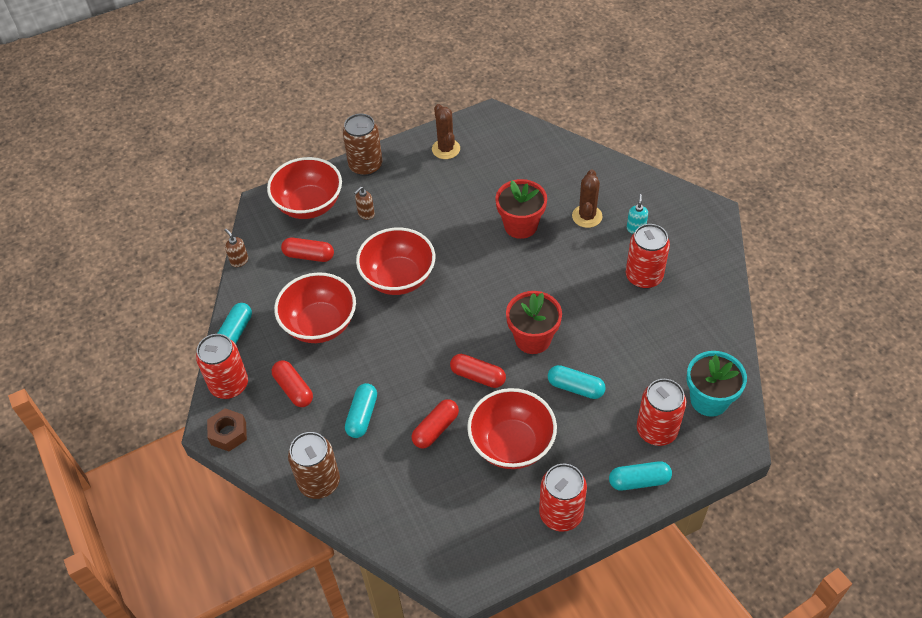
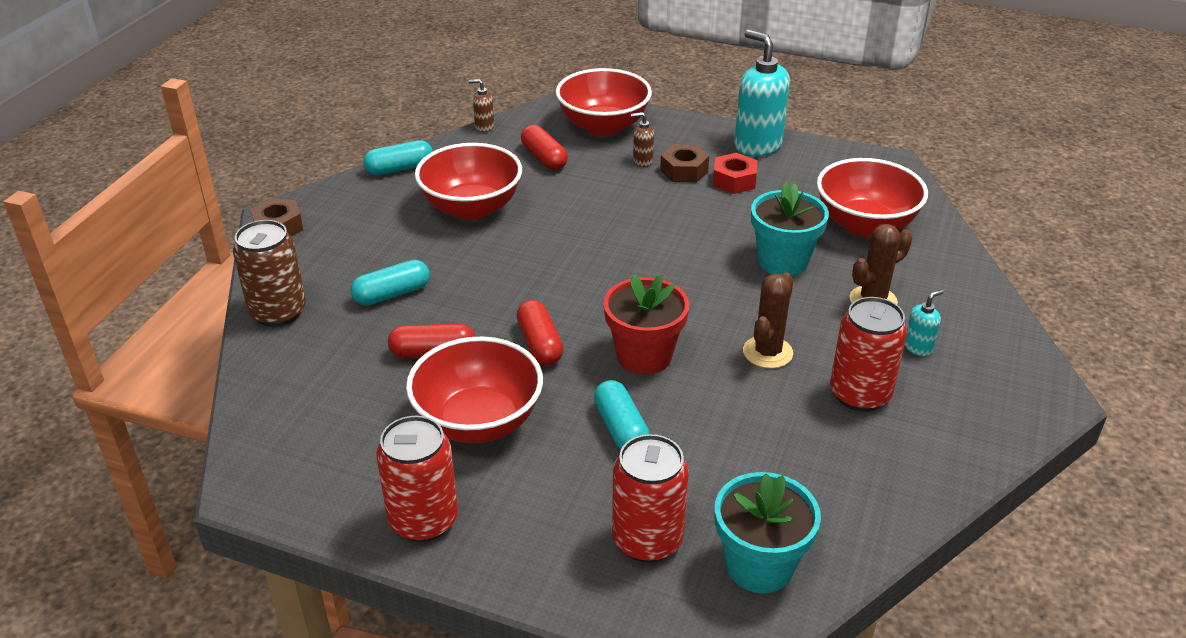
camera: 45 degrees right, 15 degrees down
red can [196,334,248,399] -> none
brown soap dispenser [224,229,248,267] -> brown soap dispenser turned 90 degrees counterclockwise [469,79,494,132]
red capsule [272,360,313,407] -> none
brown can [342,114,382,176] -> none
red bowl [356,227,435,295] -> red bowl moved to [817,158,928,237]
brown cactus [432,104,460,159] -> brown cactus moved to [743,273,793,369]
red flower pot [496,179,547,239] -> turquoise flower pot [751,182,829,276]
turquoise capsule [609,461,672,490] -> none
none -> brown nut [660,145,709,183]
none -> red nut [713,153,757,194]
none -> turquoise soap dispenser [734,30,790,156]

